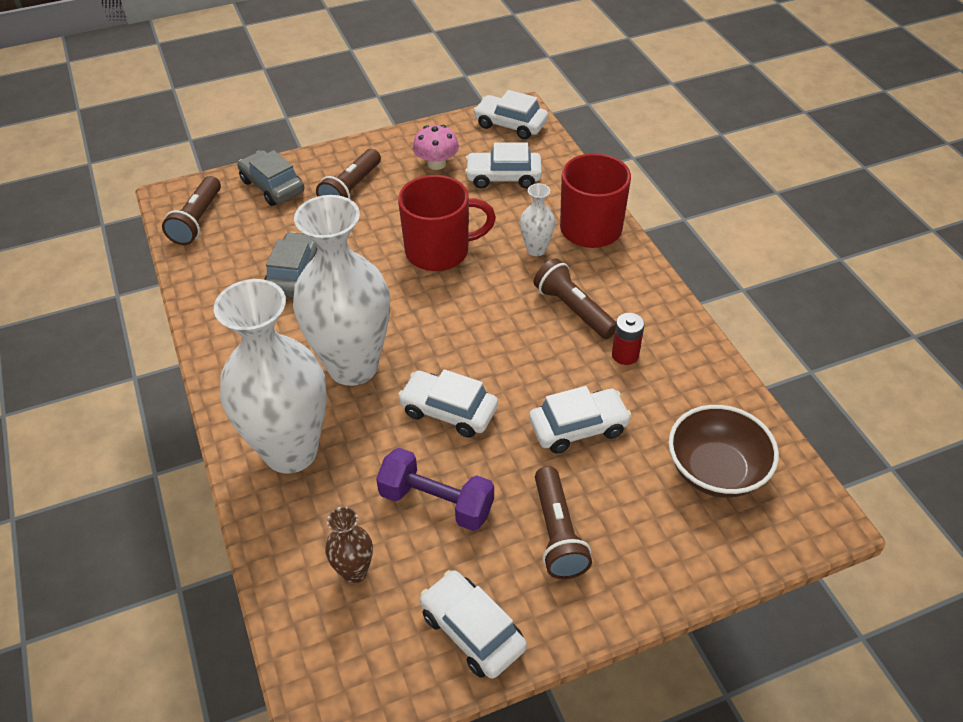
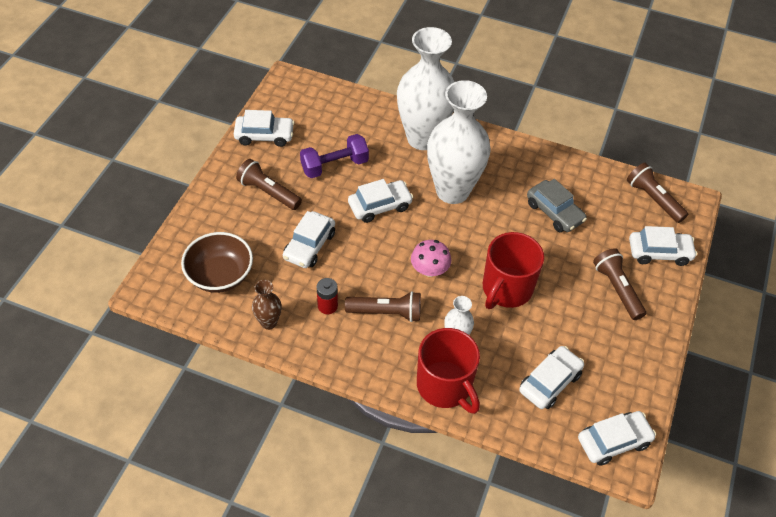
camera: 130 degrees right, 5 degrees up
grey car [238,150,304,206] -> white car [629,226,697,266]
brown vase [325,506,373,584] -> brown vase moved to [252,280,282,330]
pink mushroom [413,125,459,170] -> pink mushroom moved to [411,240,451,277]

